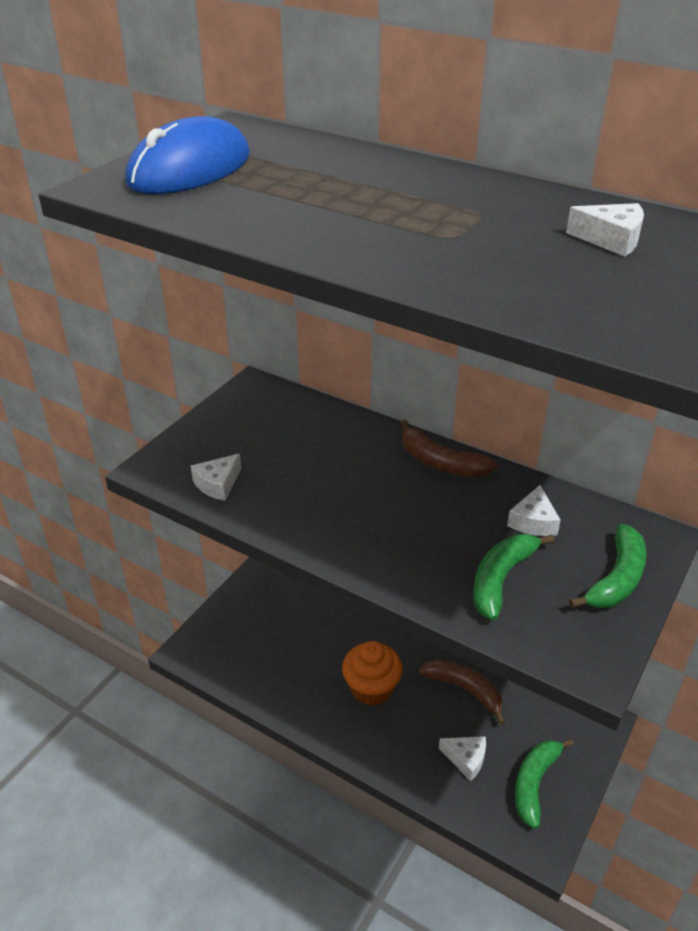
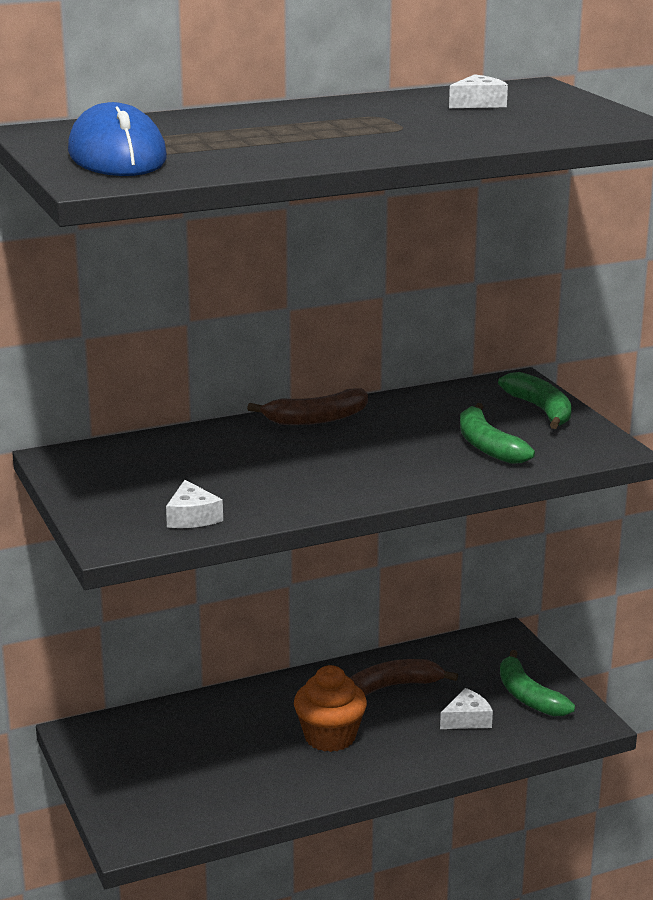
camera: 55 degrees left, 15 degrees down
white cheese [507,485,561,536] -> none

